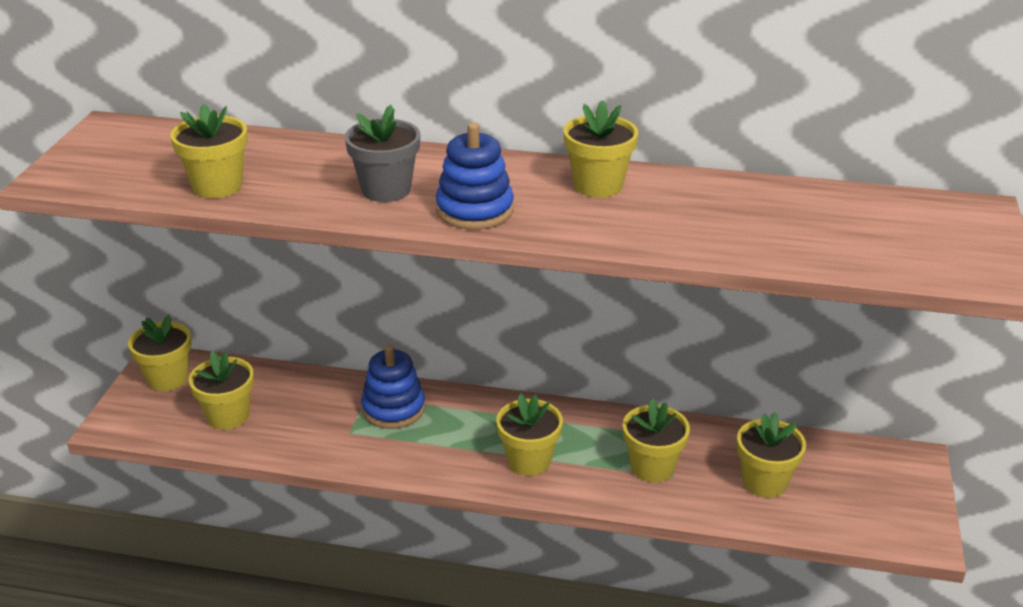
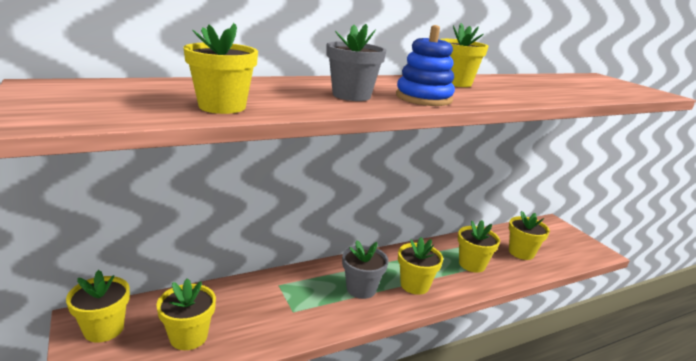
camera: 40 degrees left, 10 degrees down
blue stacking toy [361,345,425,429] -> none
none -> grey flower pot [342,240,389,299]

